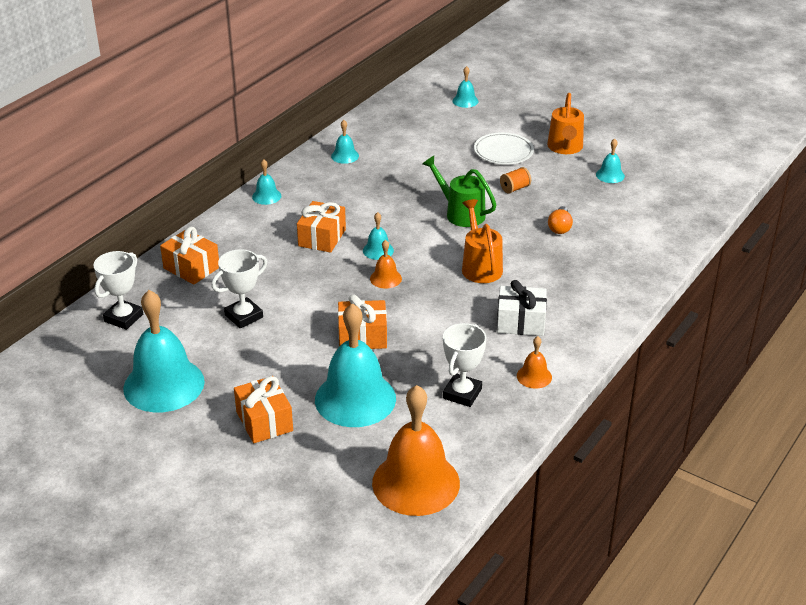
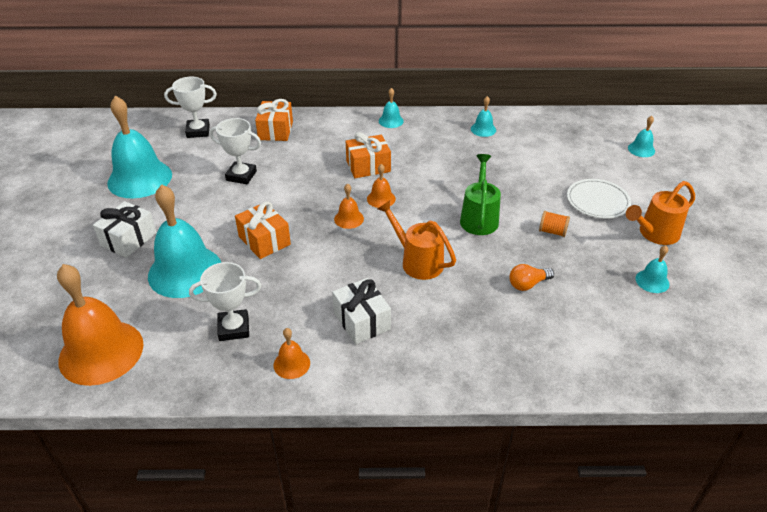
camera: 55 degrees right, 5 degrees up
orange gift [234,376,293,443] -> white gift [93,201,157,258]
turquoise bell [363,212,394,260] -> orange bell [367,164,396,208]
orange watering can [462,199,503,283] -> orange watering can turned 90 degrees counterclockwise [378,200,456,280]

